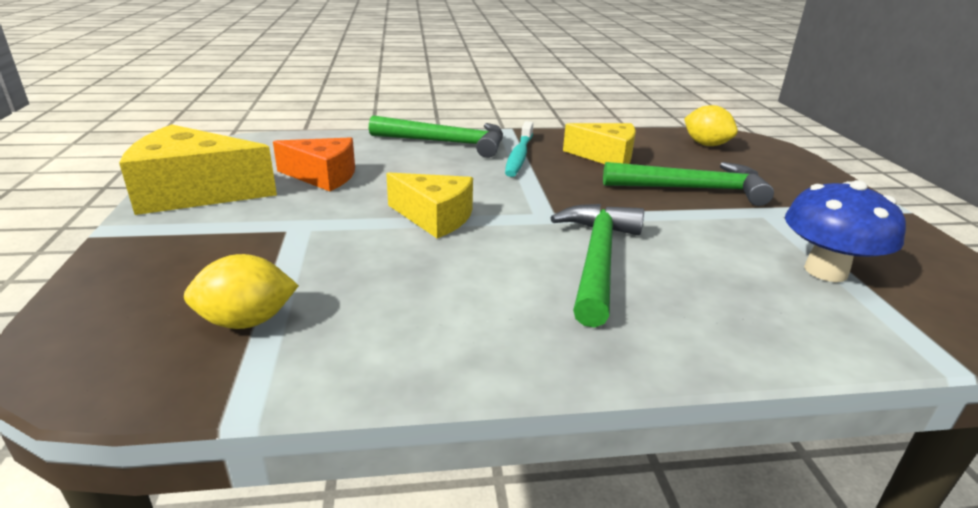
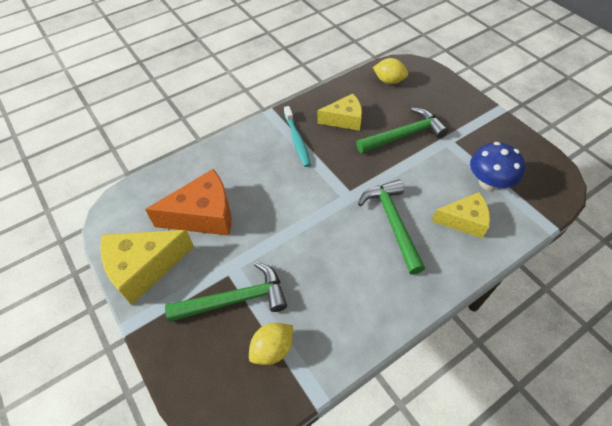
camera: 25 degrees left, 25 degrees up
orange cheese [273,137,355,191] -> orange cheese [145,169,231,236], size x1.52
green hammer [369,115,503,158] -> green hammer moved to [165,262,287,322]
yellow cheese [386,172,473,238] -> yellow cheese moved to [432,192,490,238]

